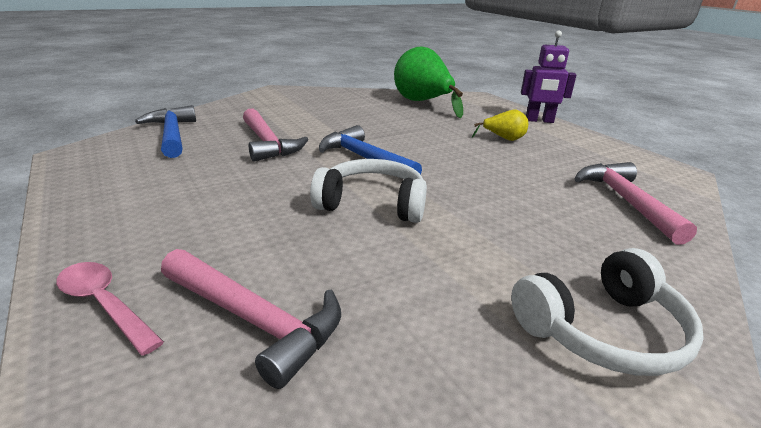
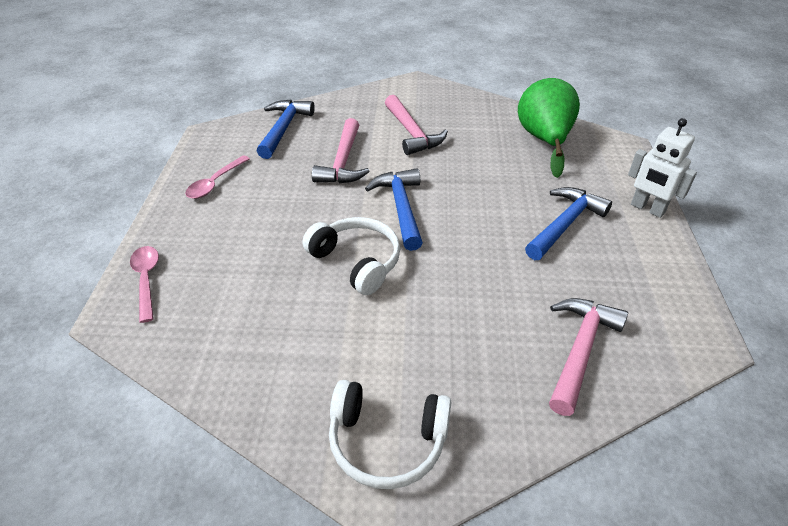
camera: 35 degrees right, 15 degrees up
pink hammer [161,249,341,389] -> pink hammer moved to [385,95,448,155]
yellow pear [472,110,528,141] -> blue hammer [525,187,612,260]
purple robot [521,30,576,123] -> white robot [628,118,697,218]
none -> pink spoon [185,155,250,199]

